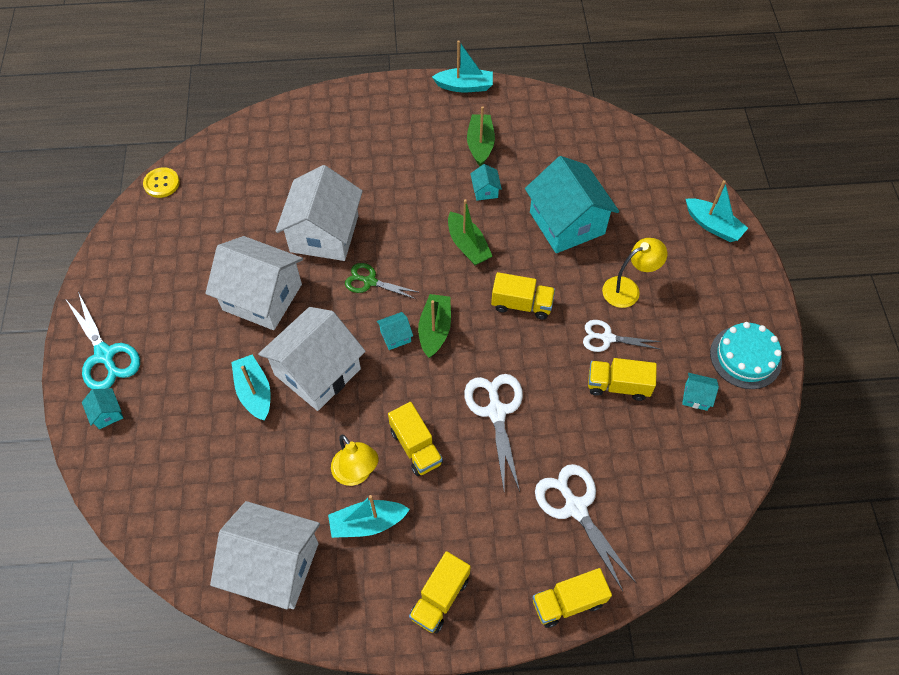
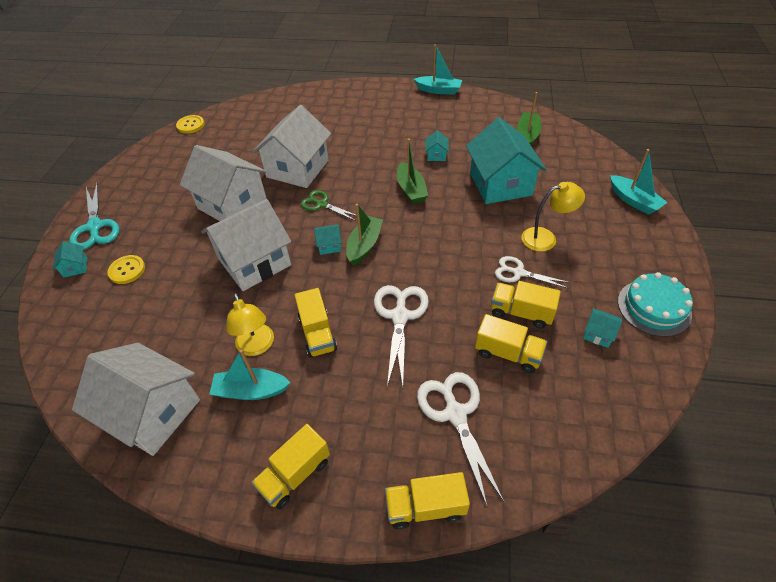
camera: 15 degrees right, 10 degrees down
turquoise boat [231,355,271,421] -> none
green boat [467,106,495,166] -> green boat moved to [517,92,541,145]
yellow truck [491,272,555,320] -> yellow truck moved to [475,314,547,373]
none -> yellow button [107,255,145,284]

